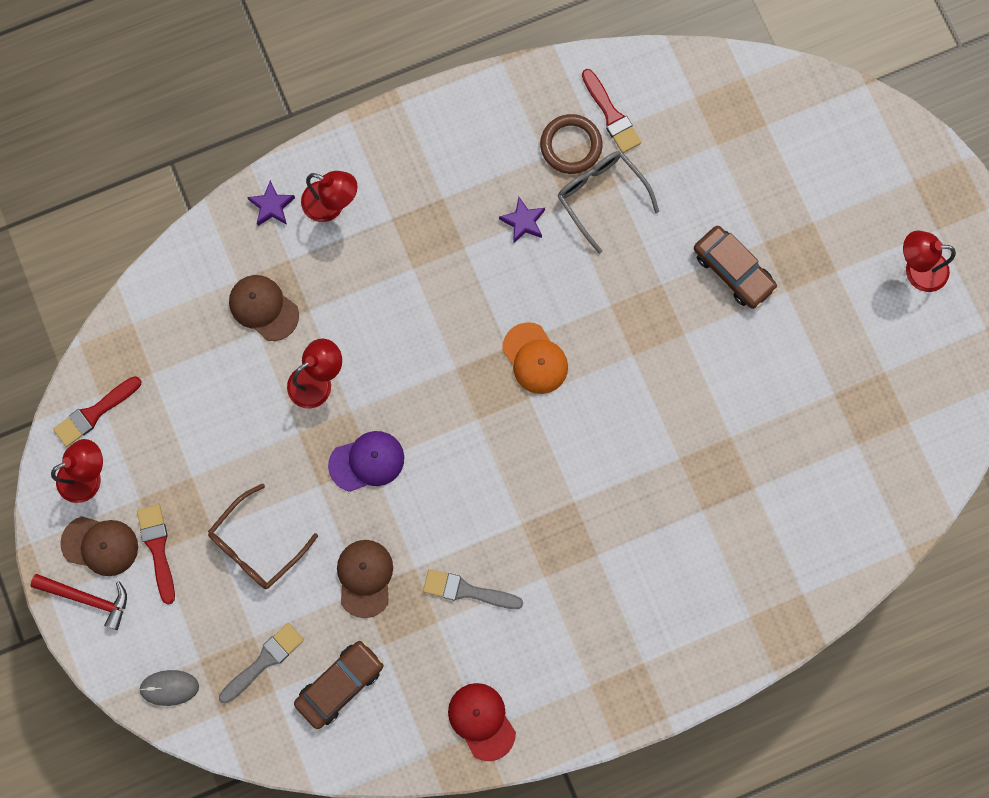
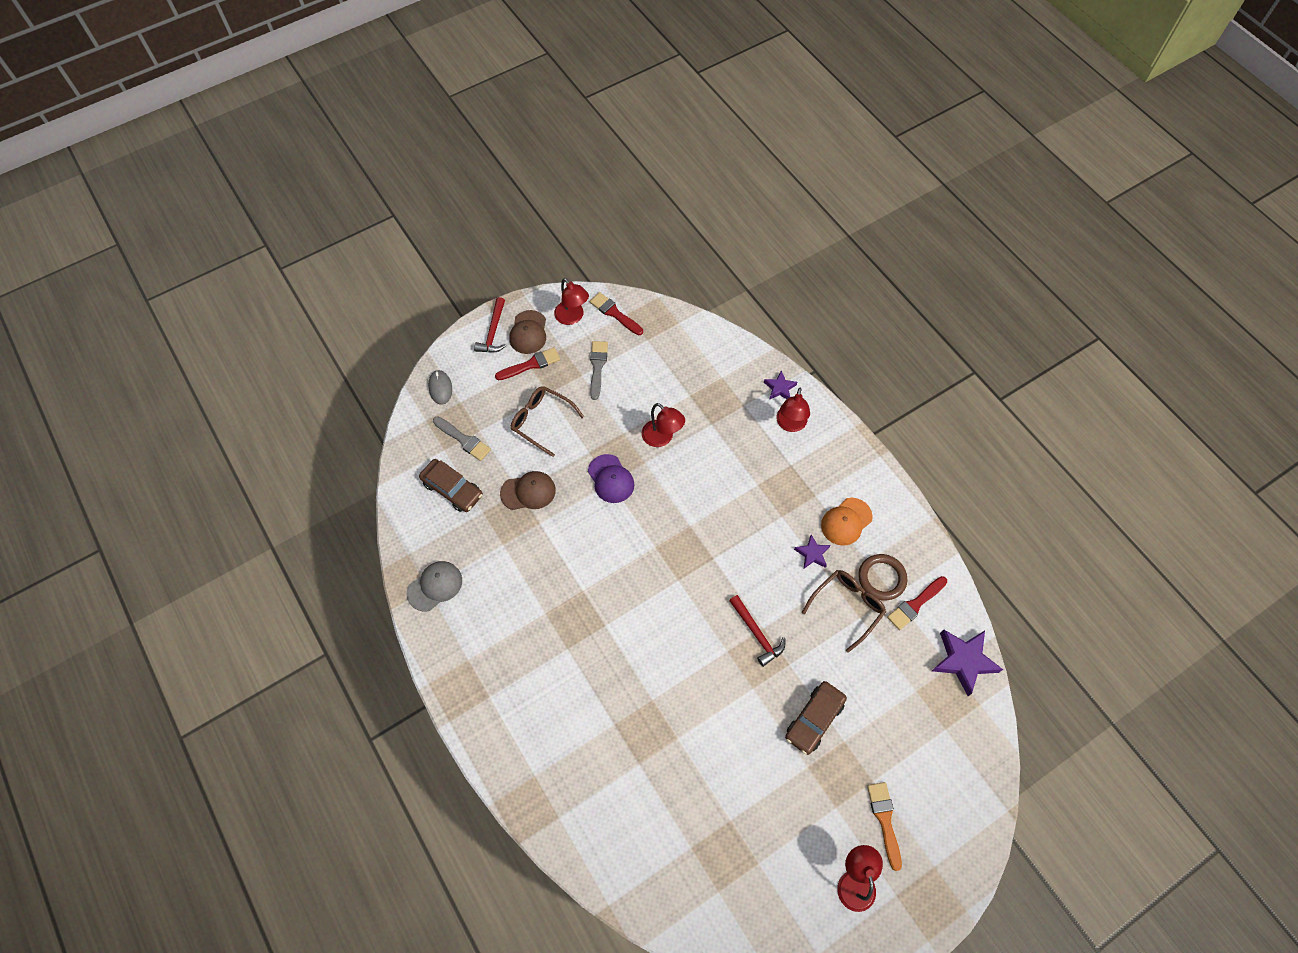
camera: 80 degrees right, 15 degrees down
brown cap [229,275,299,341] -> none
grey brush [423,569,523,609] -> grey brush moved to [590,341,608,400]
red cap [448,683,516,761] -> grey cap [407,561,462,612]
orange cap [502,322,568,394] -> orange cap moved to [821,498,873,546]
grey glasses [557,151,659,254] -> brown glasses [802,570,886,653]
none -> red hammer [729,595,785,667]
none -> orange brush [867,782,902,871]
none -> purple star [932,629,1003,696]

